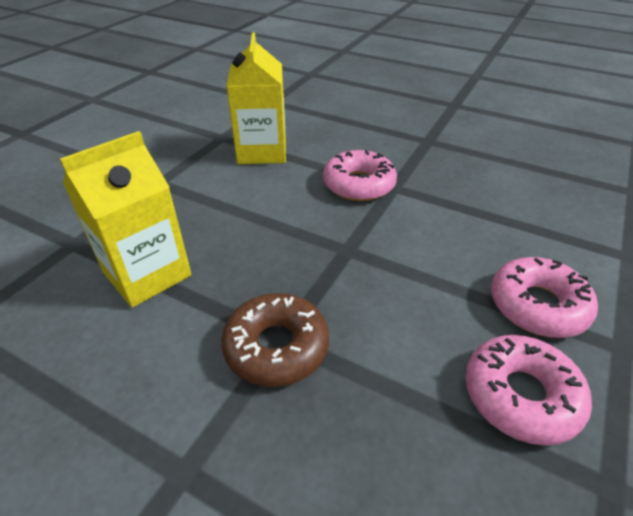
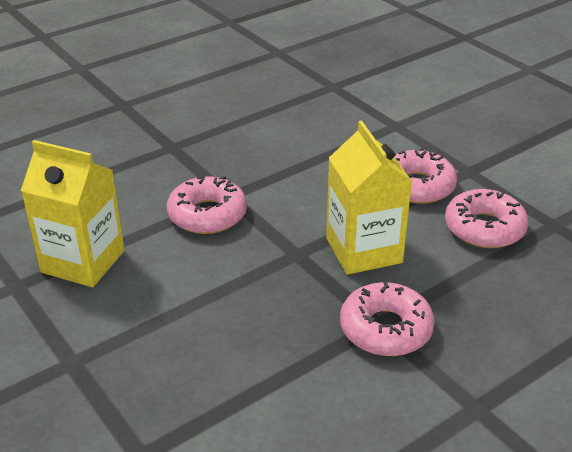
camera: 65 degrees left, 5 degrees down
yellow carton [60,131,192,308] -> yellow carton moved to [326,121,412,275]
brown donut [221,293,329,387] -> pink donut [340,281,435,356]

